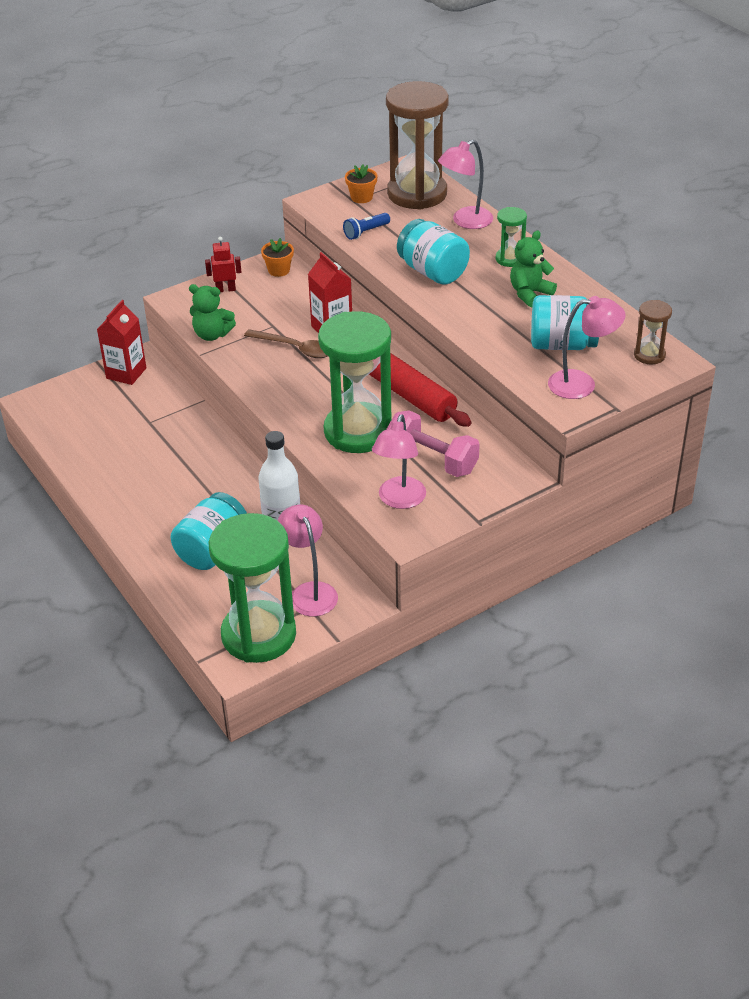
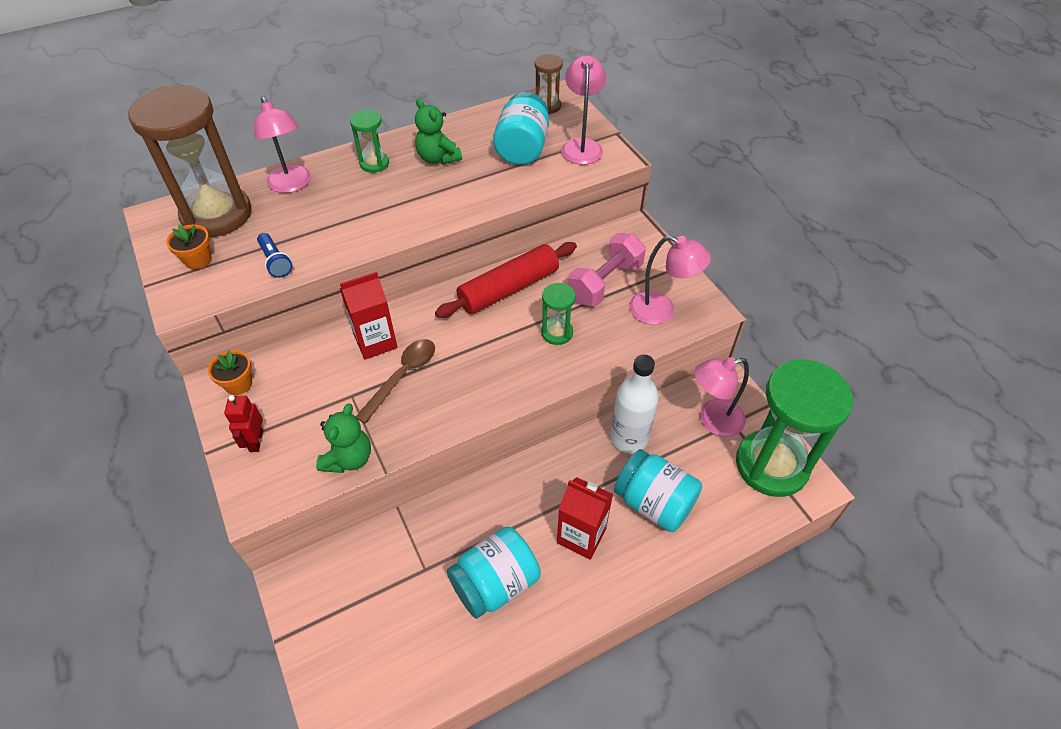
camera: 85 degrees left, 10 degrees up
red carton [97,300,146,385] -> red carton moved to [557,477,613,560]
green hourglass [318,311,392,453] -> green hourglass [541,283,576,345], size x0.45
turquoise jar [397,219,470,285] -> turquoise jar moved to [447,526,541,619]

